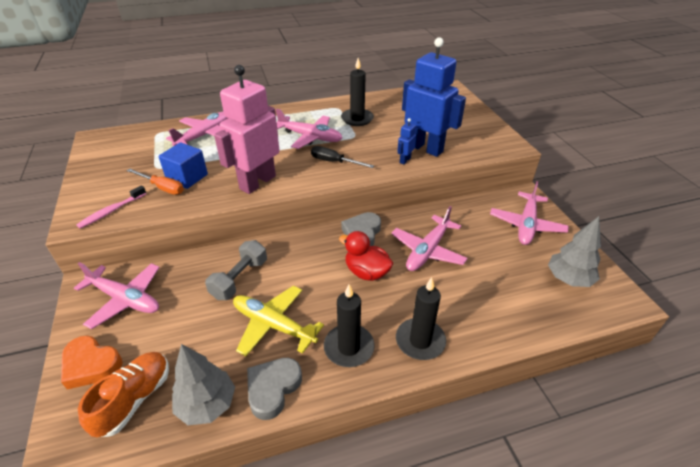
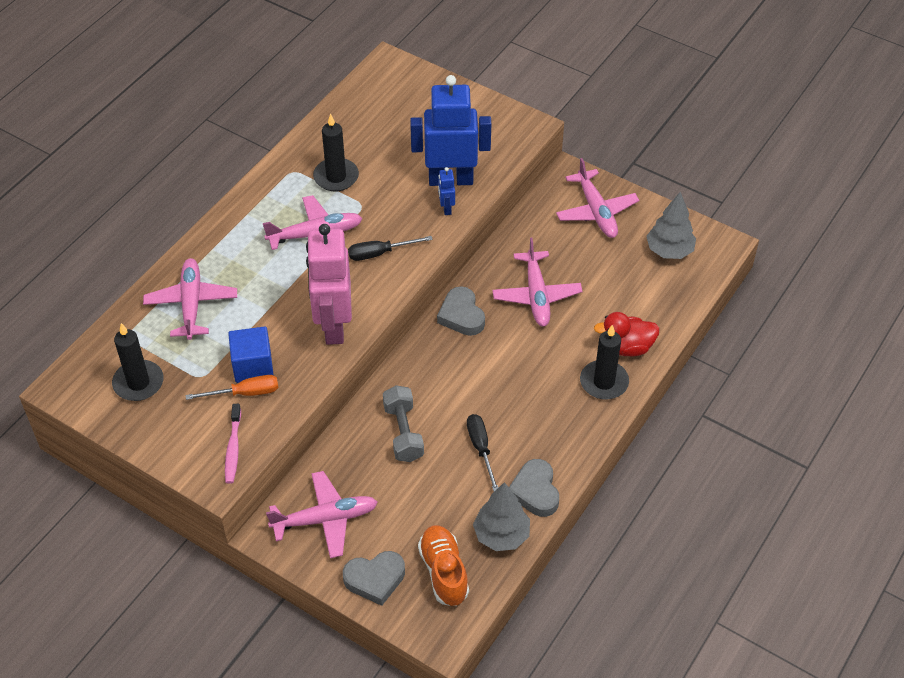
camera: 40 degrees left, 10 degrees up
orange heart [61,335,123,389] -> grey heart [343,551,405,606]
yellow plane [233,286,324,356] -> black screwdriver [467,414,498,491]
black candle [324,284,375,367] -> black candle moved to [112,323,163,401]
red duck [339,231,393,281] -> red duck moved to [594,312,660,356]

